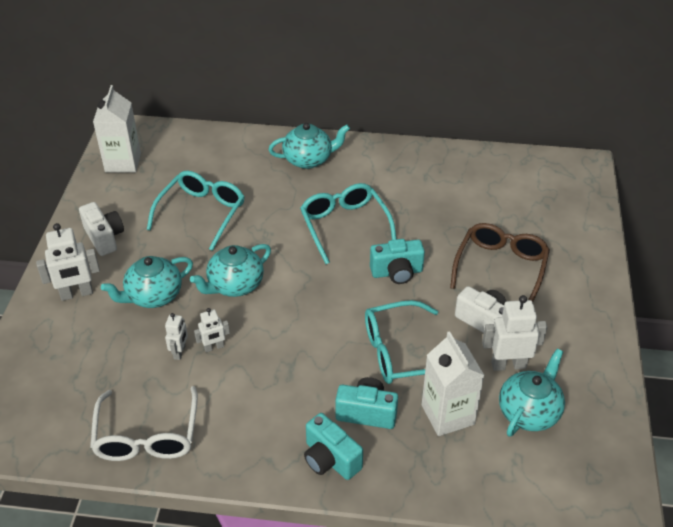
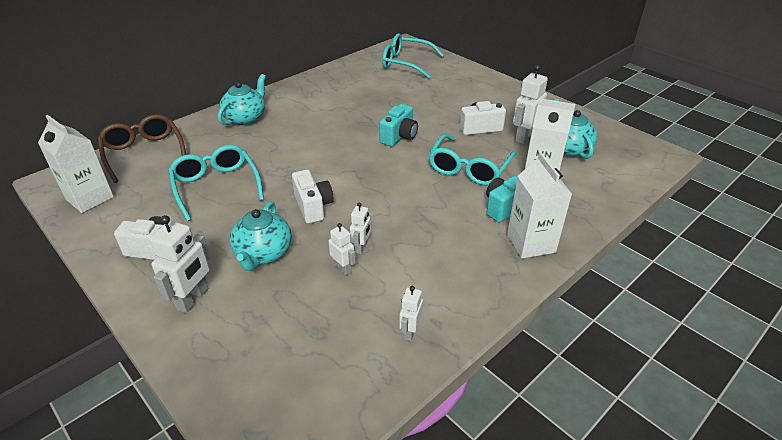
camera: 50 degrees left, 5 degrees down
white glasses [90,386,198,461] -> white robot [399,286,423,341]
turquoise teapot [190,244,271,297] -> white camera [292,170,334,224]
turquoise glasses [300,183,396,264] -> turquoise glasses moved to [382,33,444,79]
turquoise camera [304,413,363,480] -> white carton [507,152,572,259]
brown glasses [450,223,550,302] -> brown glasses moved to [98,114,186,183]

